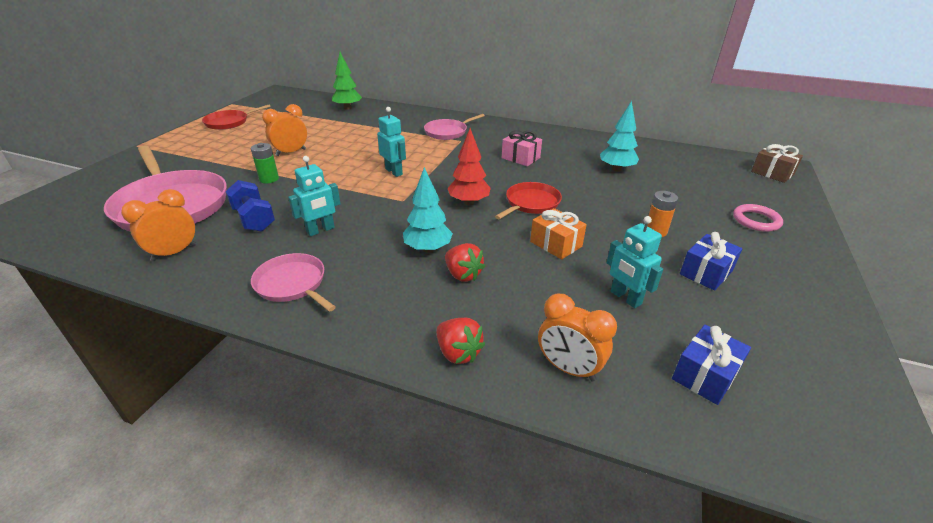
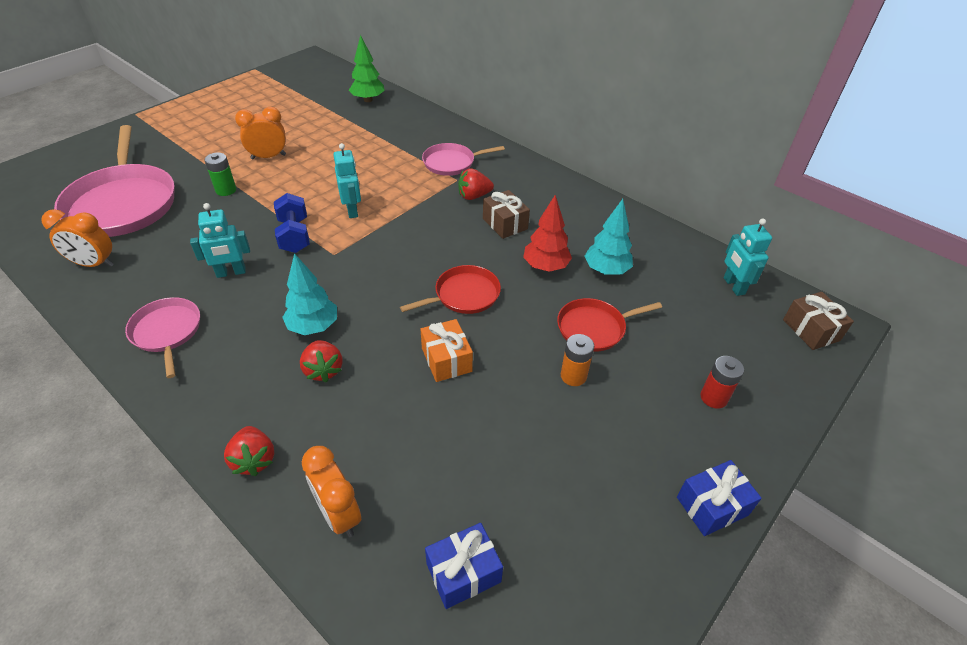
camera: 20 degrees right, 10 degrees up
orange clock [121,189,196,261] -> orange clock turned 150 degrees counterclockwise [41,209,114,267]
red pan [202,105,271,130] -> red pan moved to [557,298,662,352]
blue dumbbell [226,180,275,232] -> blue dumbbell moved to [274,193,310,253]
red tree [448,128,491,205] -> red tree moved to [523,195,572,272]
pink gift [502,130,542,166] -> brown gift [483,190,530,239]
turquoise robot [607,216,663,308] -> turquoise robot moved to [723,219,772,296]
blue gift [680,232,743,291] -> blue gift moved to [677,460,762,536]
pink ring [733,204,783,232] -> red battery [701,356,744,409]
none -> red strawberry [458,168,494,200]

